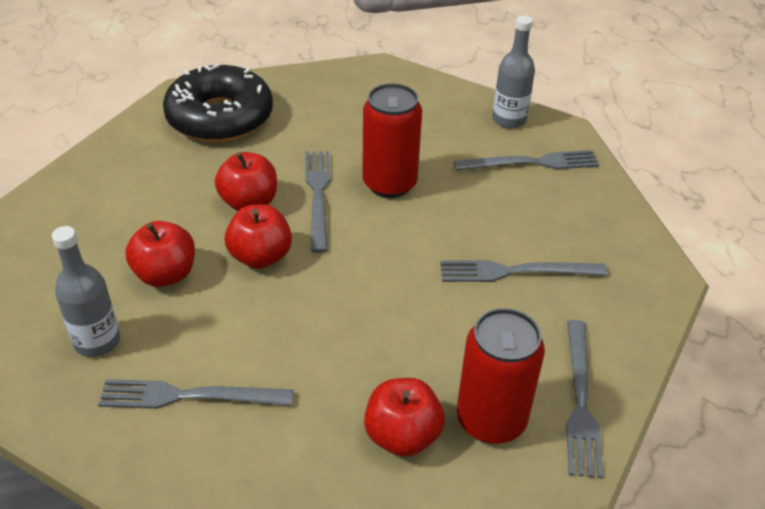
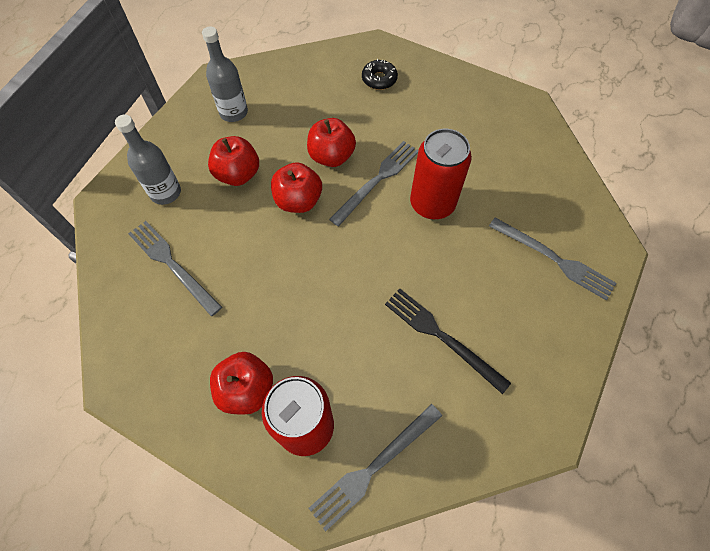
camera: 45 degrees right, 20 degrees up
black donut [163,64,273,142] -> black donut [362,59,398,90], size x0.42
grey fork [440,260,608,282] -> black fork [385,289,511,394]
grey bottle [492,16,535,128] -> grey bottle moved to [202,27,248,122]

